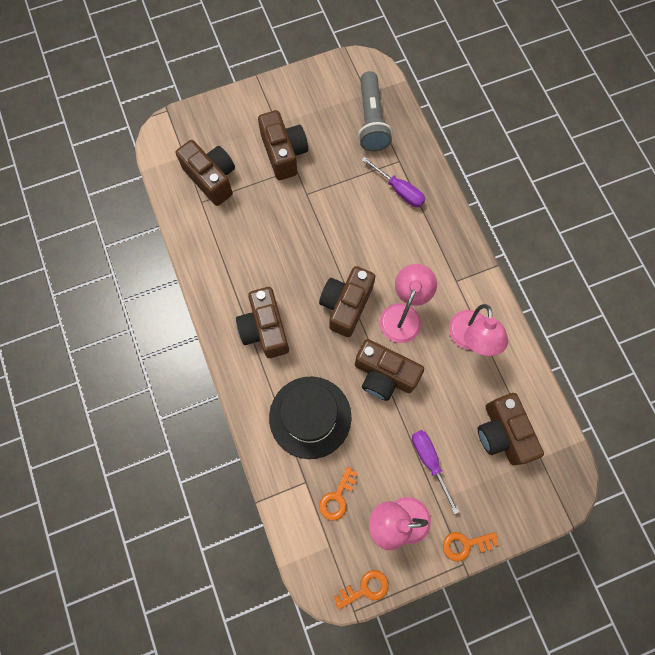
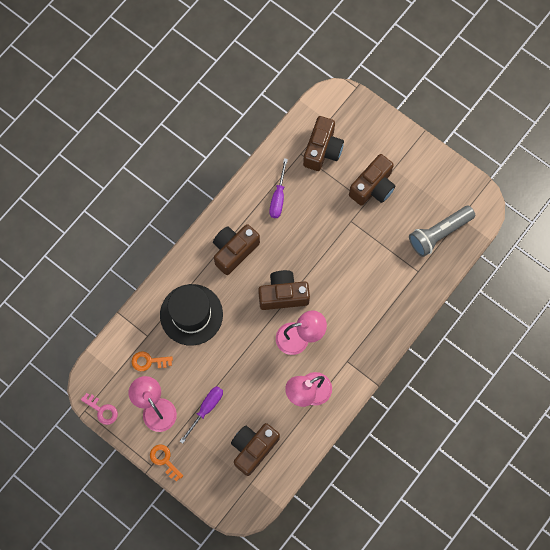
camera: 60 degrees right, 0 degrees up
orange key [334,570,388,610] -> pink key [81,393,118,425]
brown camera [355,339,424,401] -> none
purple screwdriver [362,157,425,207] -> purple screwdriver moved to [269,158,288,218]

